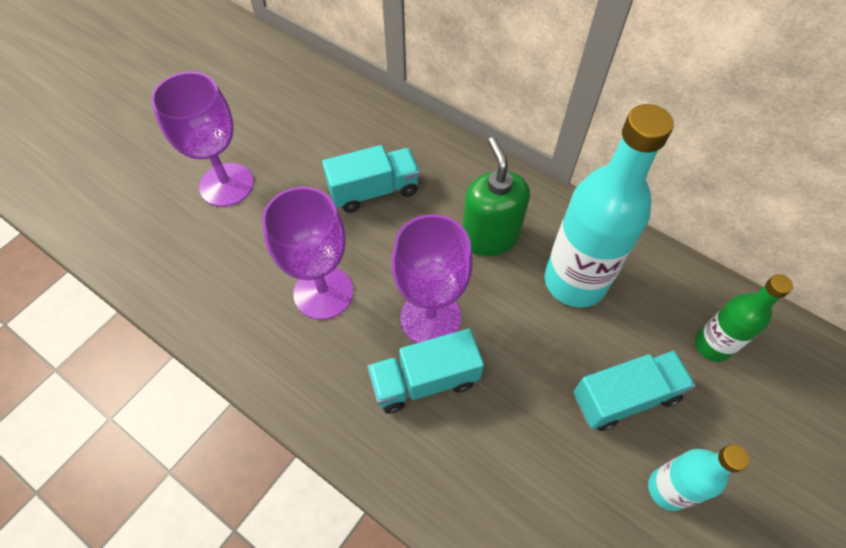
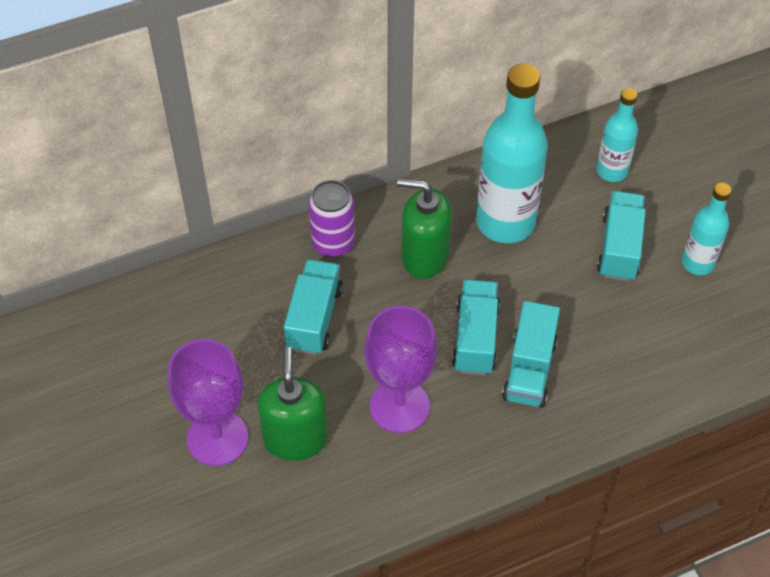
camera: 60 degrees left, 5 degrees down
purple goblet [391,214,473,343] -> turquoise truck [452,279,500,375]
green bottle [695,274,793,362] -> turquoise bottle [596,88,638,182]
none -> green soap dispenser [257,347,328,461]
none -> purple can [309,180,355,257]

